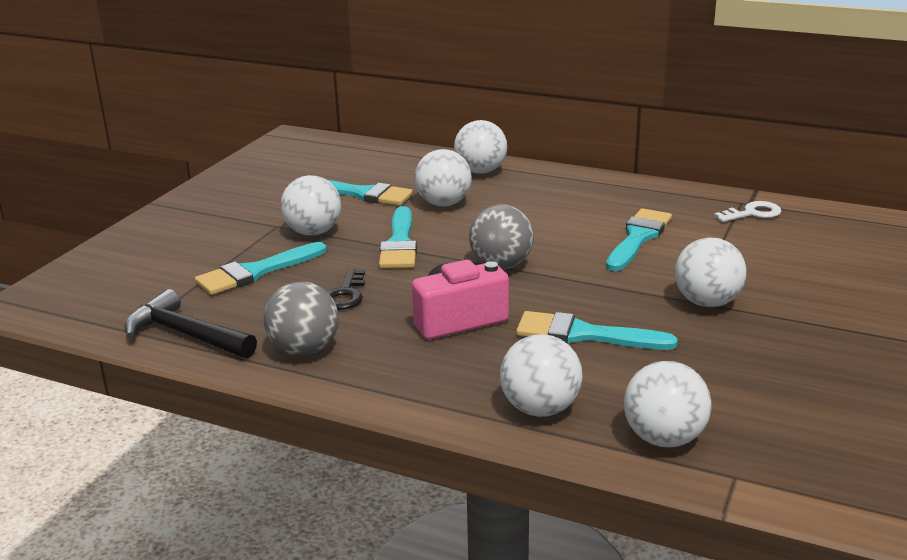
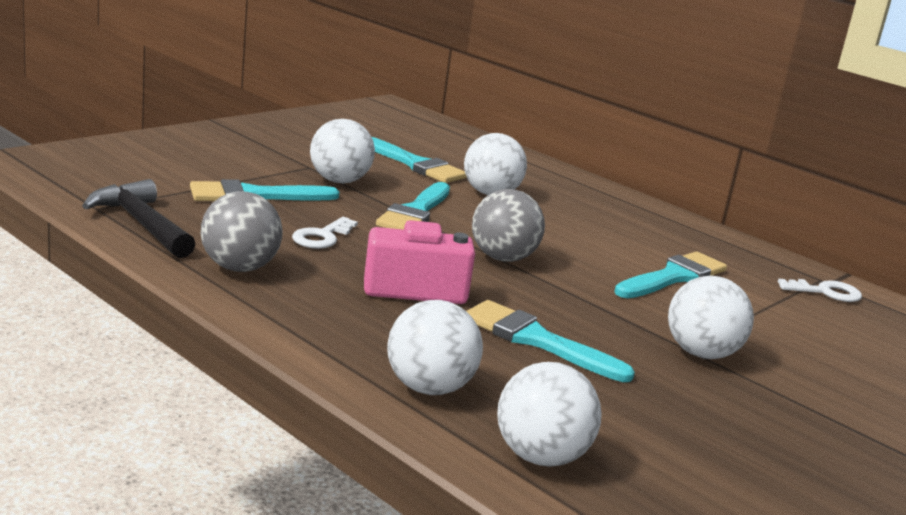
camera: 15 degrees right, 5 degrees down
black key [328,269,365,310] -> white key [292,217,358,249]
white ball [454,120,507,174] -> none

